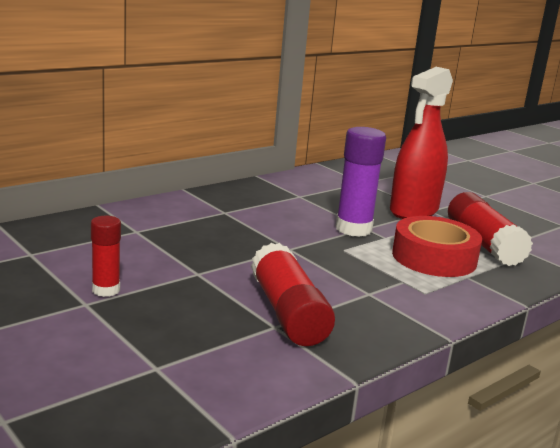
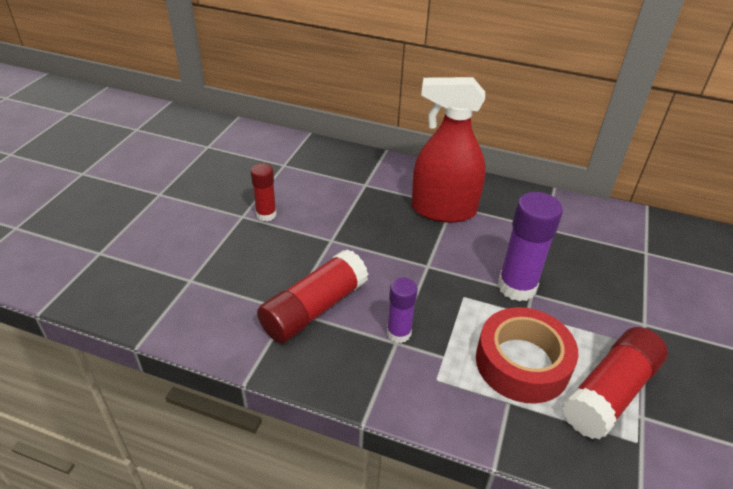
camera: 60 degrees right, 20 degrees up
red spray bottle [390,67,453,219] -> red spray bottle moved to [412,77,486,223]
none -> purple glue stick [387,278,418,343]

